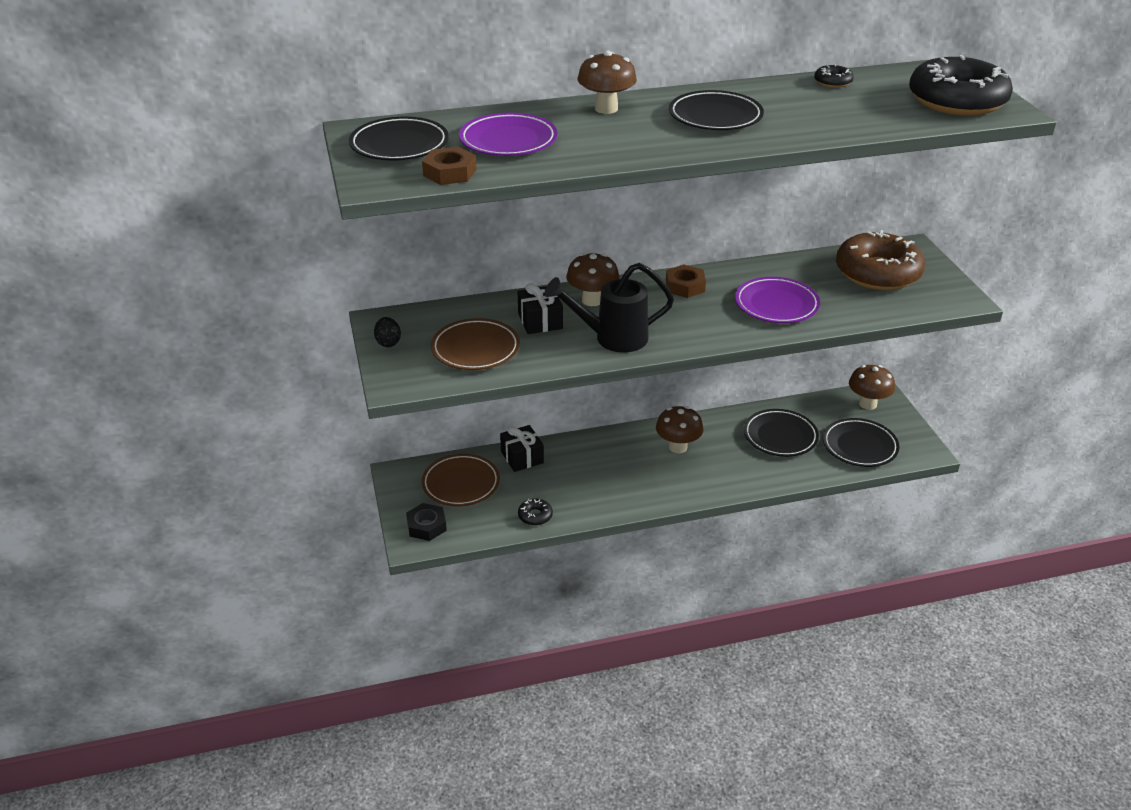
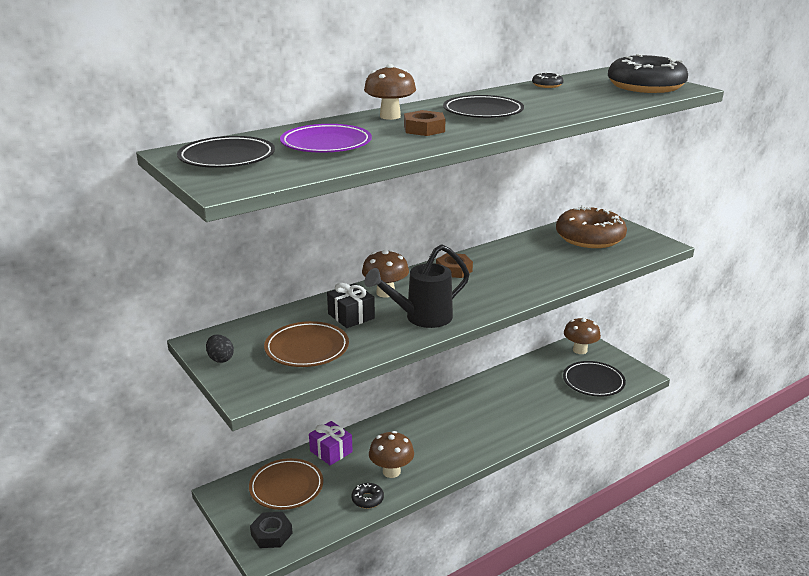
camera: 20 degrees left, 10 degrees down
brown nut [422,147,476,185] -> brown nut moved to [404,110,445,136]
black gift [500,425,544,472] -> purple gift [309,421,353,466]
brown mushroom [656,406,703,453] -> brown mushroom moved to [369,431,414,478]
purple plate [735,277,820,323] -> none
black plate [744,409,819,457] -> none

